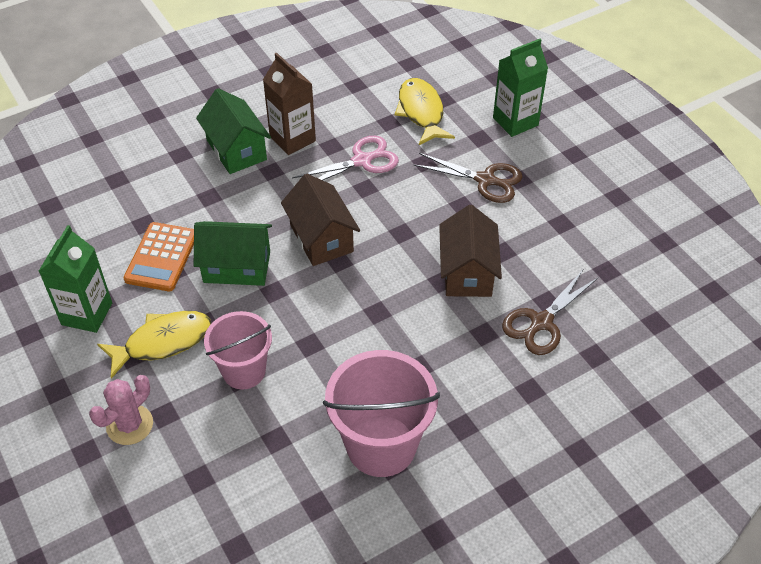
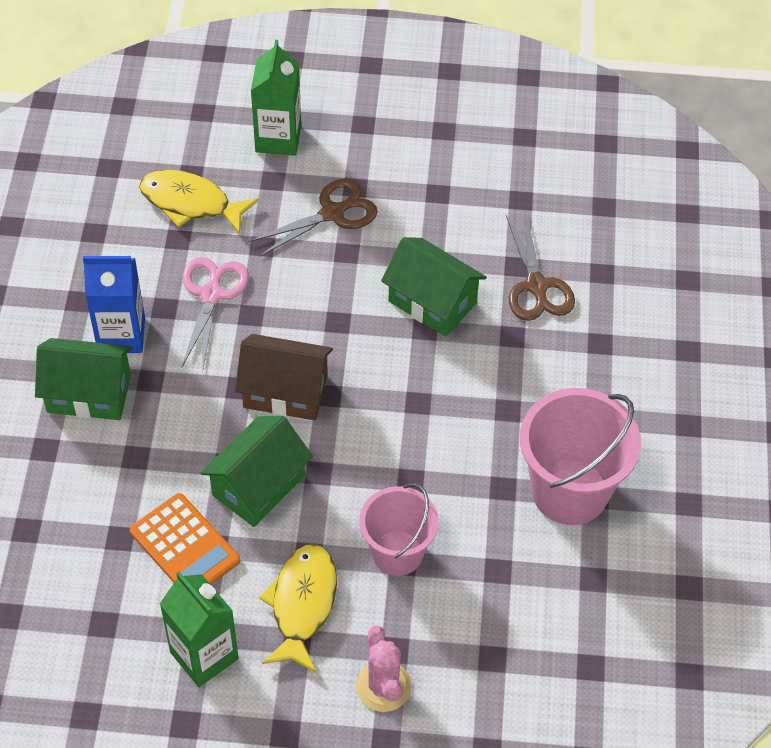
camera: 55 degrees left, 5 degrees up
brown carton [263,52,316,155] -> blue carton [83,256,145,353]
brown house [439,205,502,297] -> green house [381,237,487,337]

